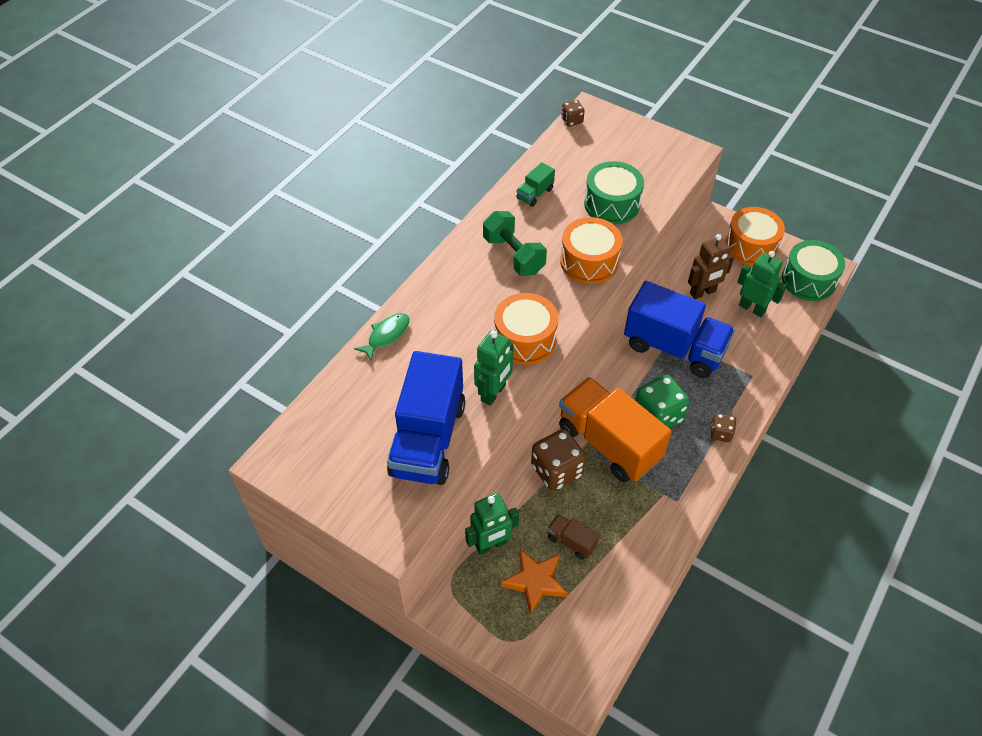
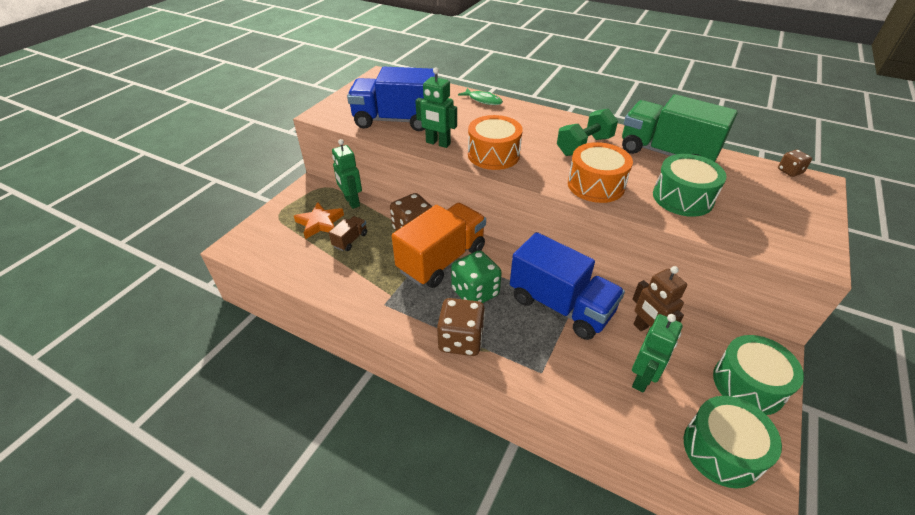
camera: 85 degrees right, 10 degrees down
green truck [517,162,555,207] -> green truck [622,94,738,162], size x2.34
blue truck [624,281,735,378] -> blue truck turned 75 degrees counterclockwise [510,232,625,340]
brown dice [711,413,737,442] -> brown dice [437,298,485,356], size x1.91
orange drum [725,207,785,266] -> green drum [713,335,804,415]

